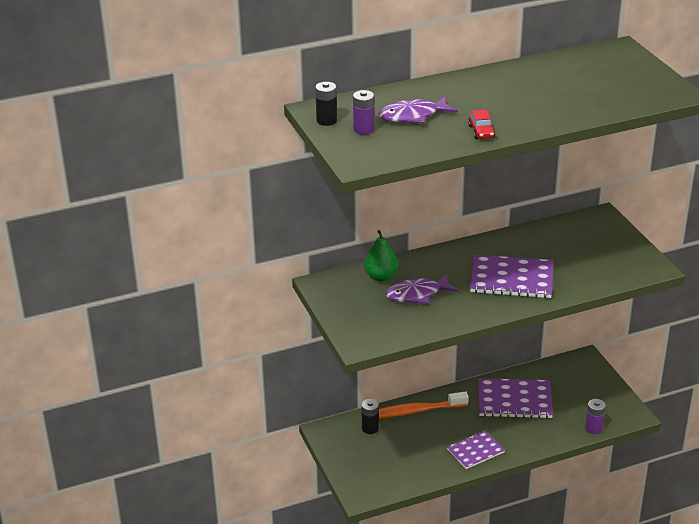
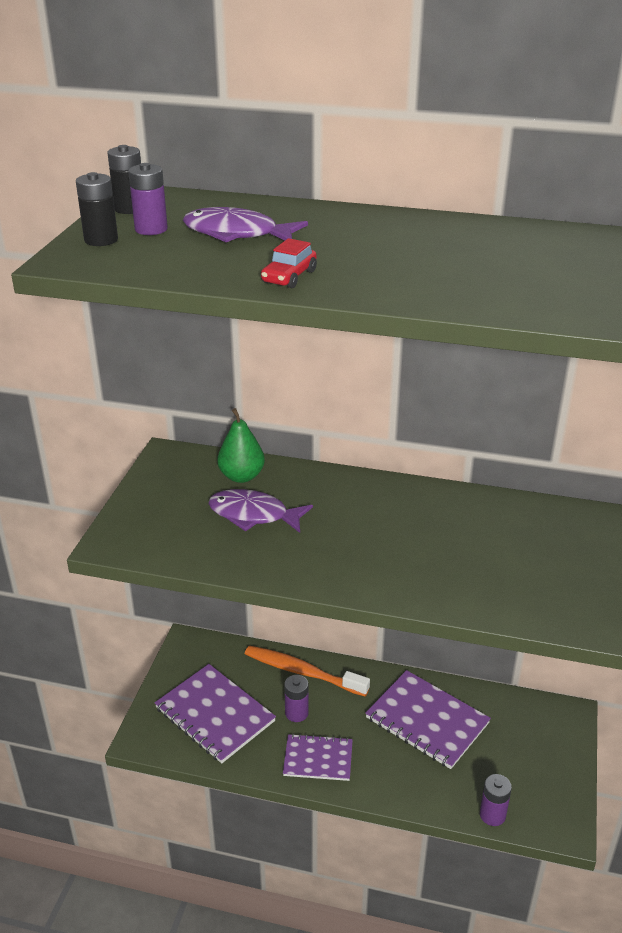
camera: 35 degrees right, 0 degrees up
black battery [362,399,379,434] -> black battery moved to [76,172,118,246]
purple notebook [470,254,553,298] -> purple notebook moved to [155,664,276,764]
none -> purple battery [284,675,309,722]

